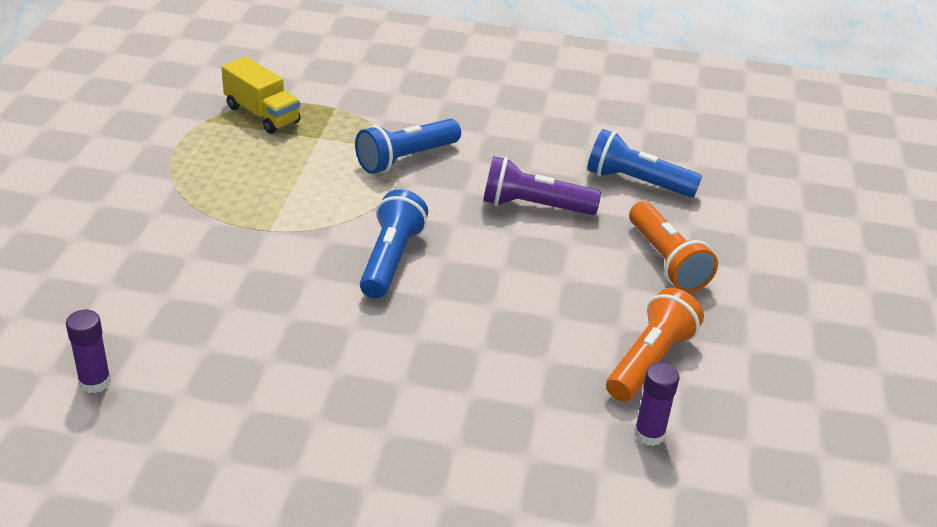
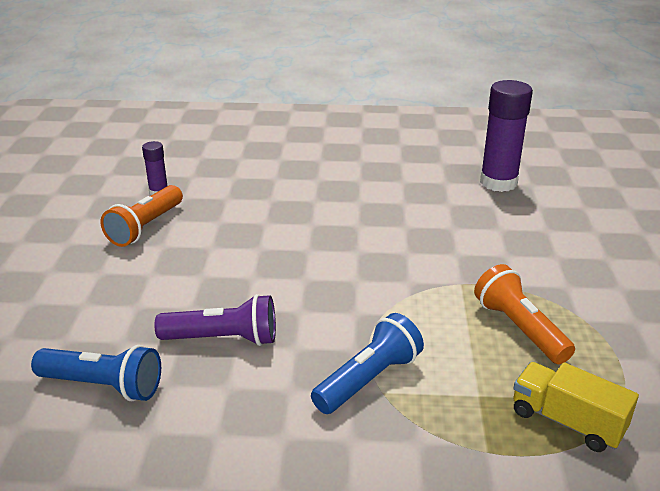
camera: 175 degrees right, 5 degrees down
purple glue stick [66,310,111,393] -> purple glue stick [480,80,533,192], size x1.99
blue flashlight [360,189,428,299] -> none
orange flashlight [629,202,718,292] -> orange flashlight moved to [474,264,575,364]

